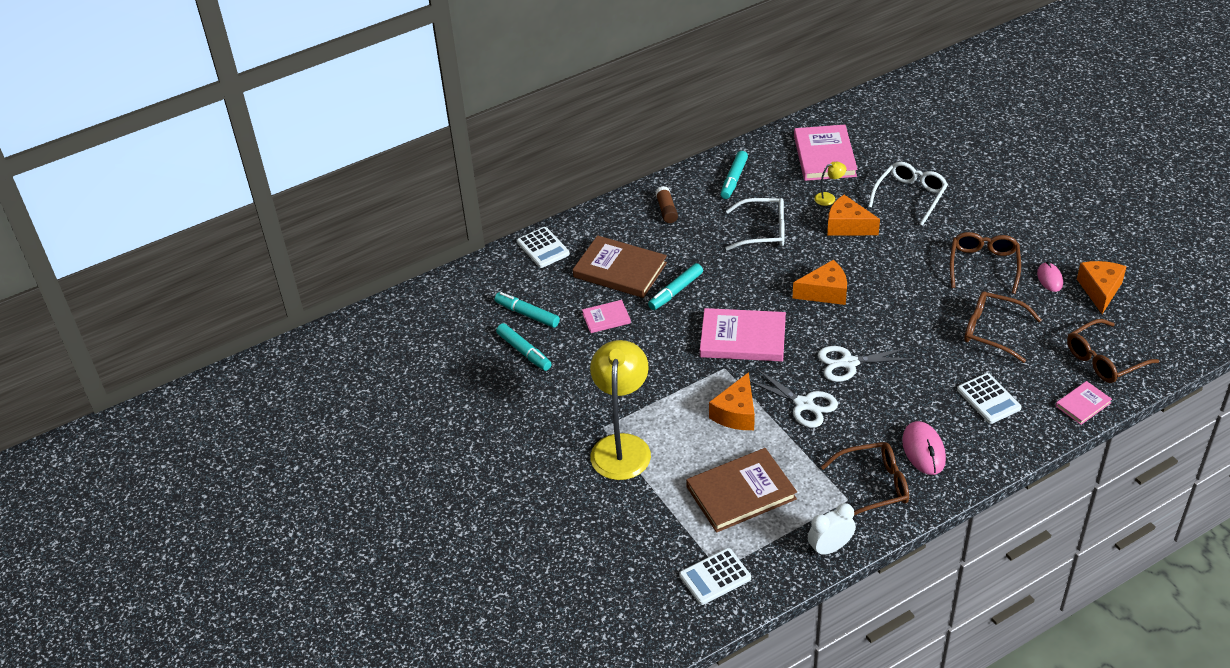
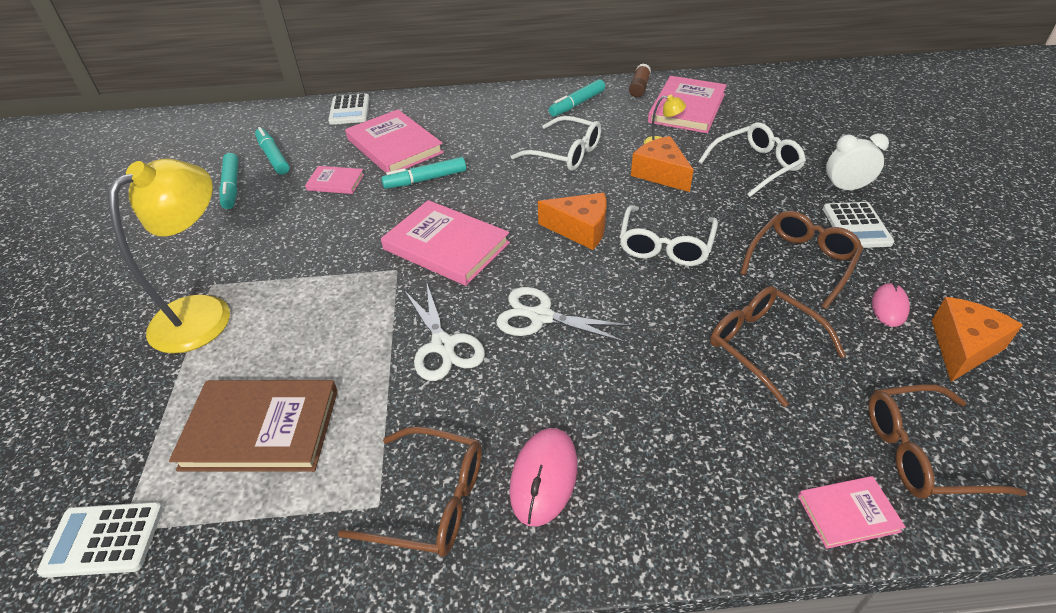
camera: 25 degrees right, 0 degrees up
brown book [573,235,667,298] -> pink book [345,109,444,173]
brown glue stick [655,186,678,223] -> brown glue stick moved to [629,63,651,97]
orange cheese [709,372,755,430] -> none
white clock [808,503,856,556] -> white clock moved to [826,133,889,190]
white calculator [957,373,1022,424] -> white calculator moved to [823,202,894,248]
none -> white glasses [620,205,718,266]

